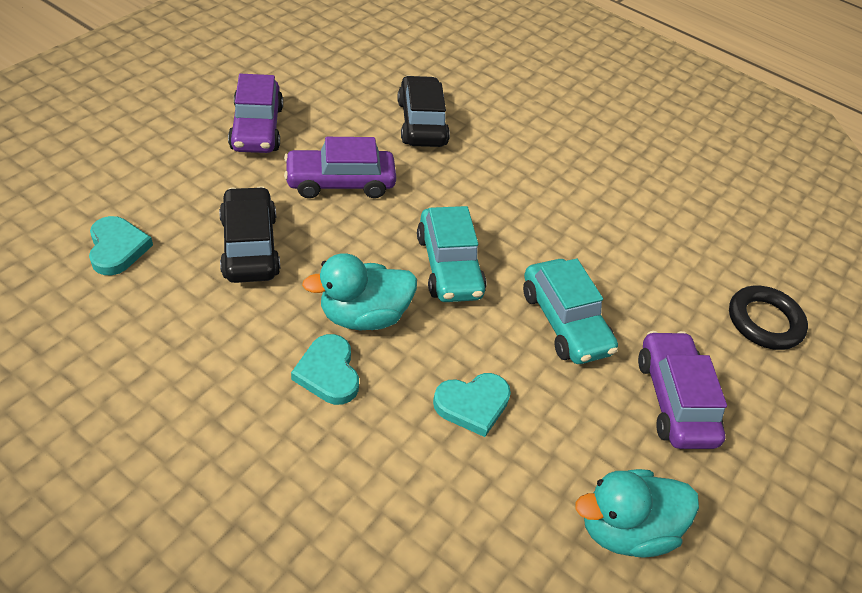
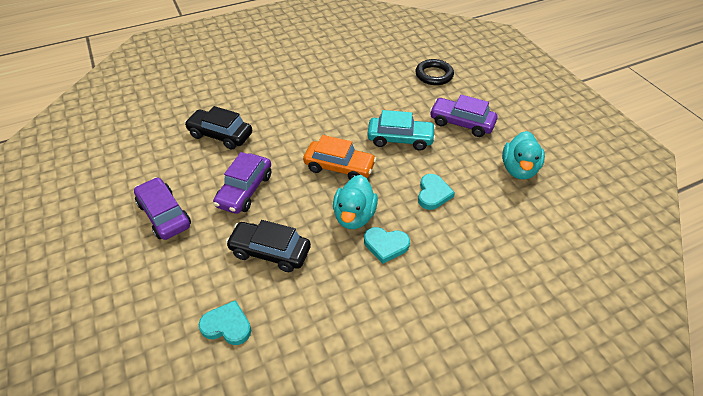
camera: 55 degrees left, 0 degrees up
purple car [228,74,283,153] -> purple car turned 150 degrees counterclockwise [134,177,191,240]
turquoise car [417,206,487,302] -> orange car [303,135,377,180]

